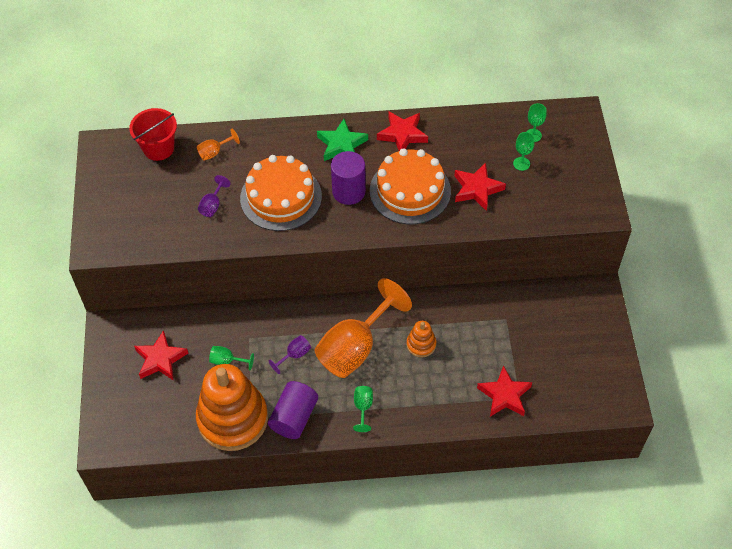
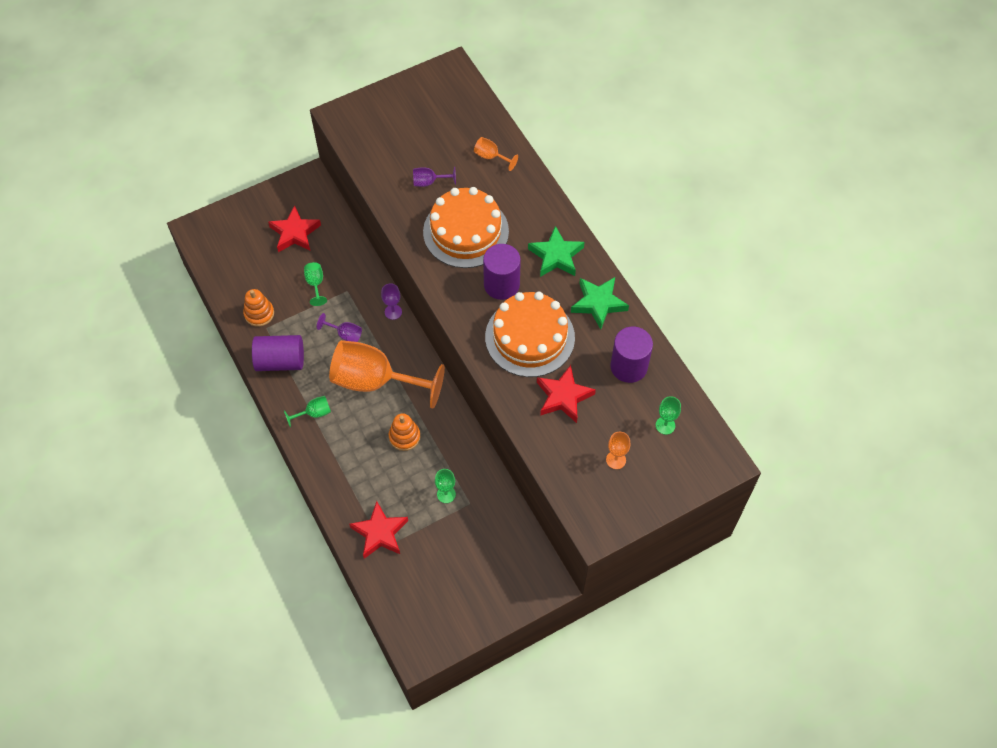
camera: 65 degrees right, 5 degrees up
red bucket [129,108,177,161] -> none
orange stacking toy [196,364,268,451] -> orange stacking toy [243,289,274,327], size x0.44
red star [377,111,428,151] -> green star [571,277,629,329]
green goblet [513,132,535,171] -> green goblet moved to [435,469,456,503]
none -> purple goblet [381,283,402,320]
none -> orange goblet [606,432,630,469]
none -> purple cylinder [610,327,653,383]

